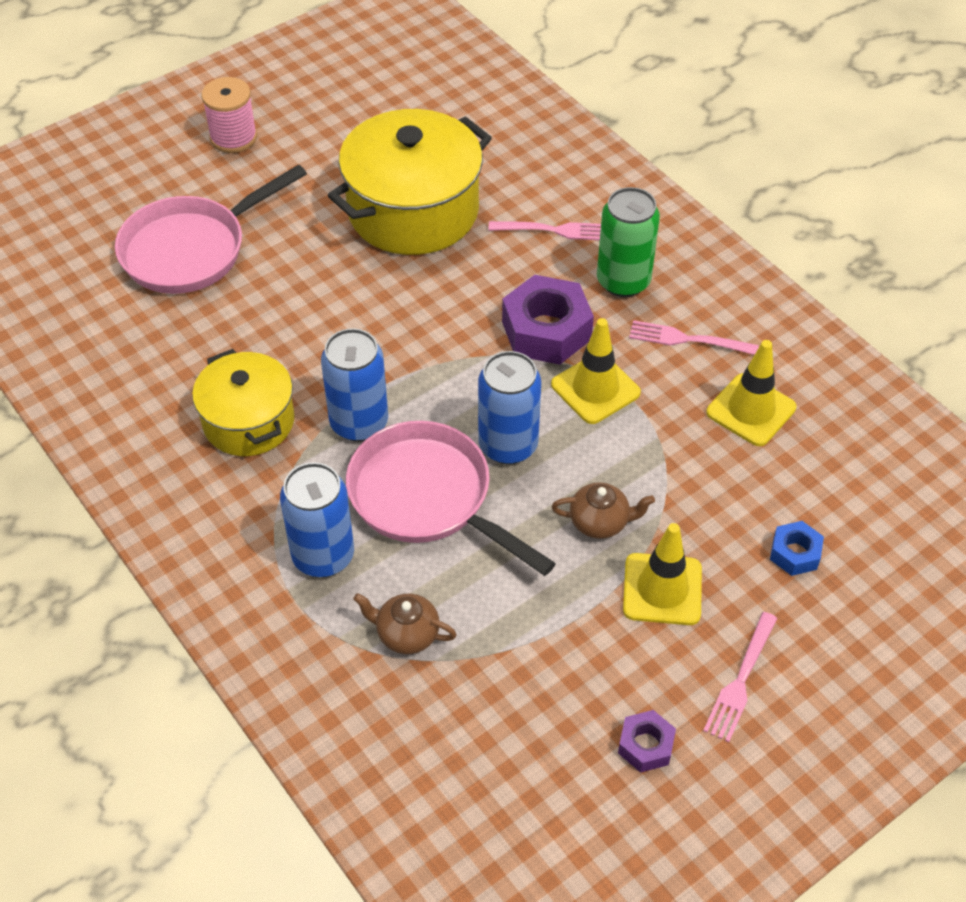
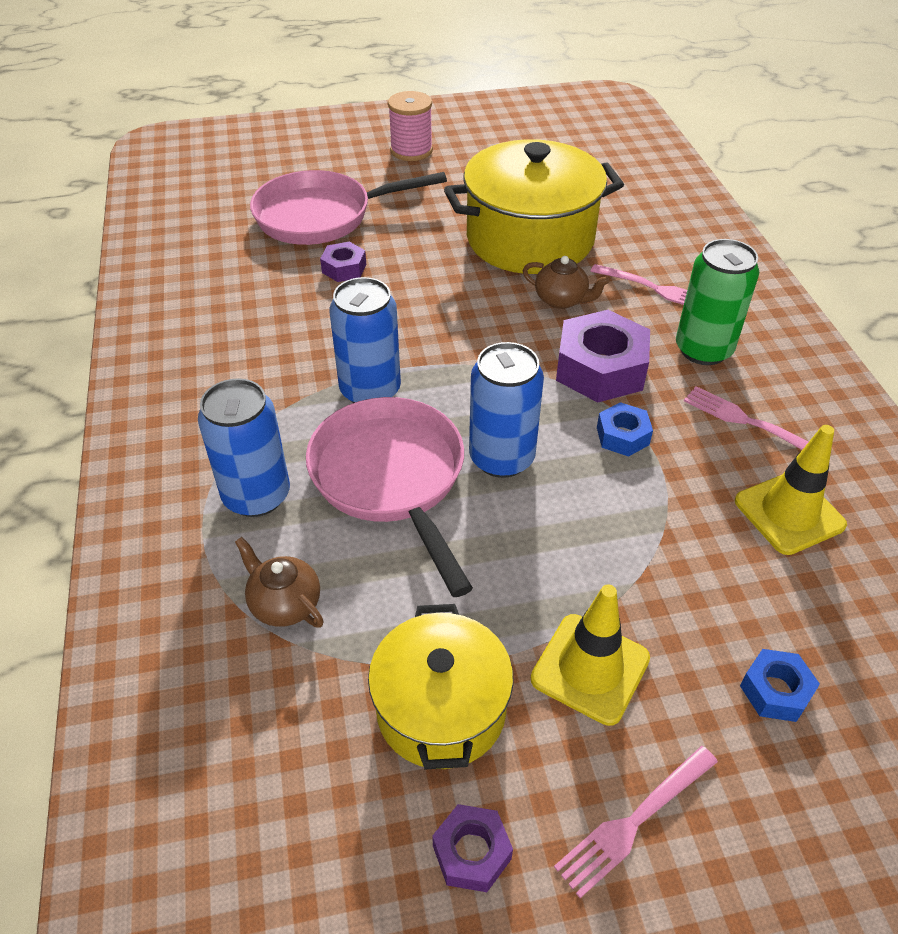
camera: 25 degrees right, 5 degrees down
yellow pot [192,349,295,456] -> yellow pot moved to [368,604,513,770]
yellow traffic cone [551,318,641,424] -> blue nut [597,402,653,457]
brown teapot [552,482,655,539] -> brown teapot moved to [523,256,610,309]
none -> purple nut [320,242,366,282]

